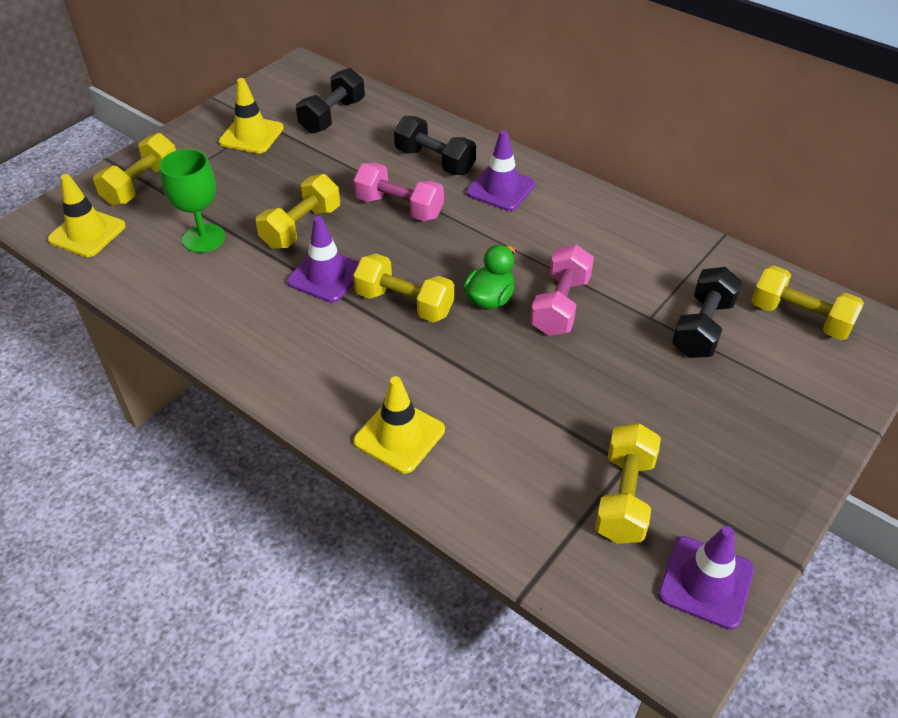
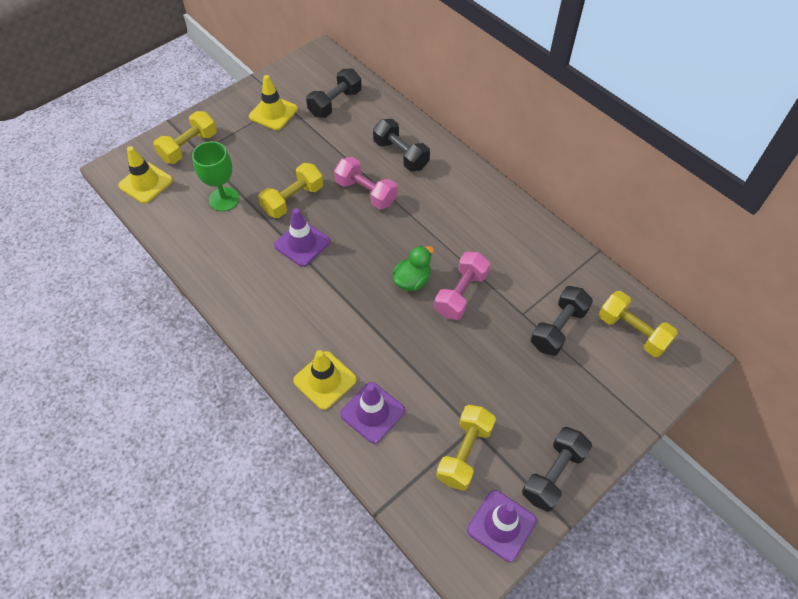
camera: 10 degrees right, 10 degrees up
yellow dumbbell [353,254,454,322] -> none
purple traffic cone [467,130,536,211] -> purple traffic cone moved to [340,382,405,444]
none -> black dumbbell [522,427,592,512]

